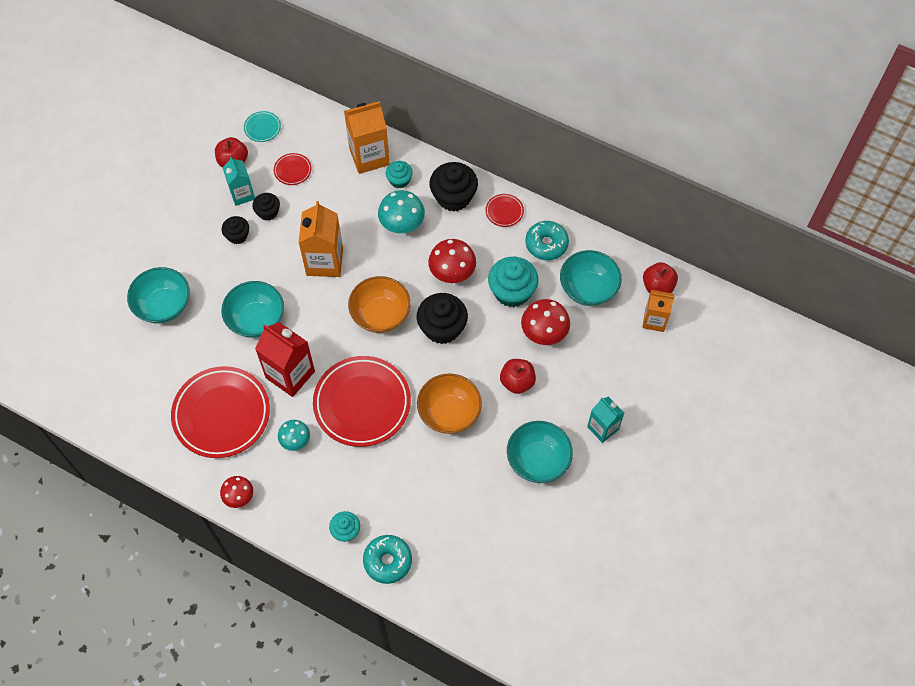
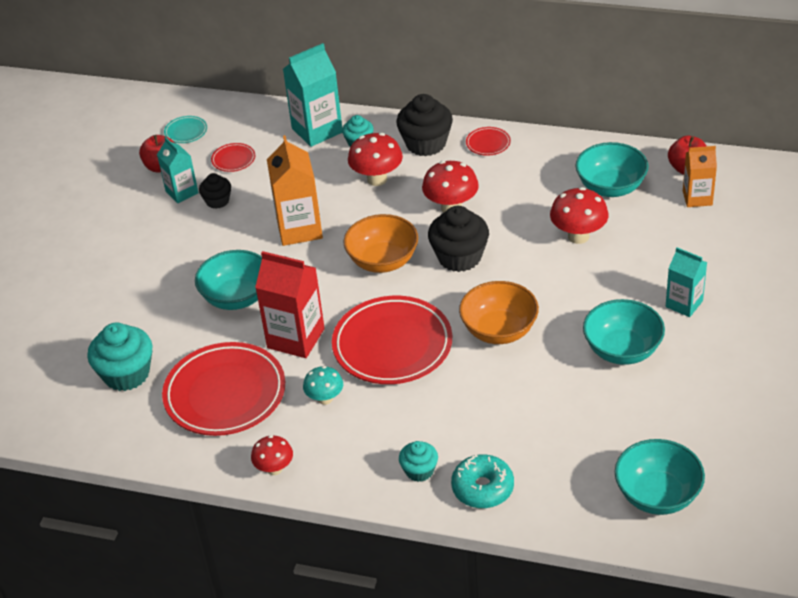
camera: 10 degrees left, 20 degrees down
turquoise bowl [127,267,190,324] -> turquoise bowl moved to [615,439,705,515]
black cupcake [222,216,249,244] -> none
orange carton [344,101,390,174] -> turquoise carton [283,43,342,147]
turquoise mushroom [378,190,425,233] -> red mushroom [348,133,403,186]
turquoise cupcake [488,257,539,307] -> turquoise cupcake moved to [87,323,152,391]
red apple [500,359,536,394] -> none
turquoise donut [525,221,569,260] -> none

